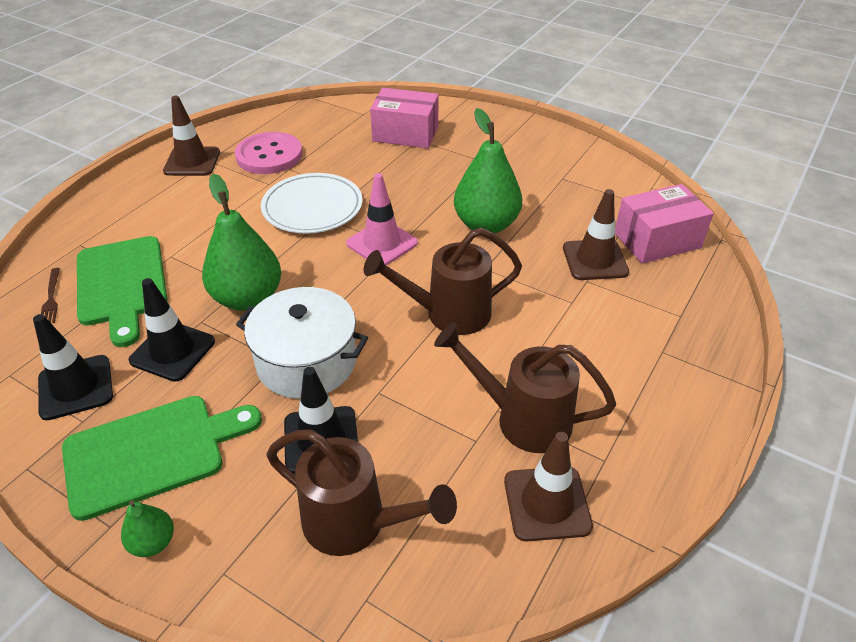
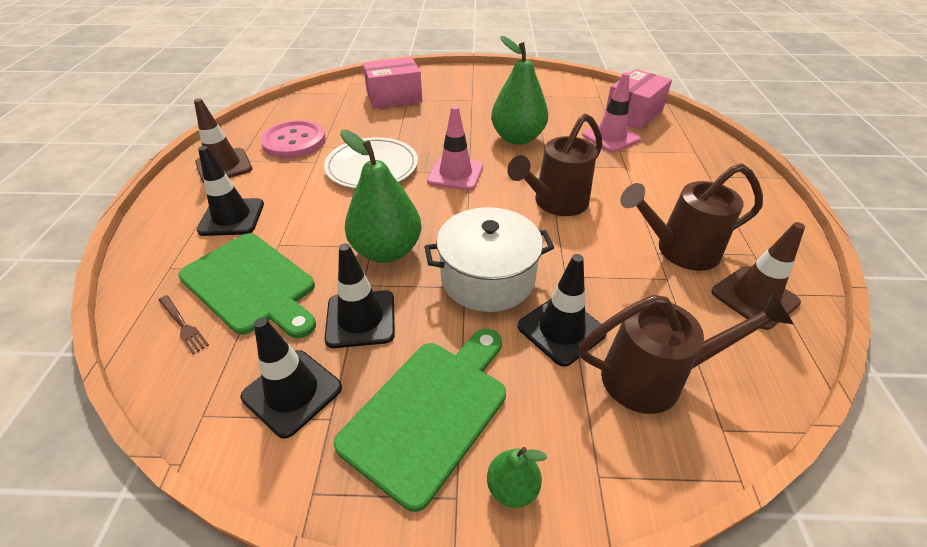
camera: 30 degrees left, 0 degrees up
brown traffic cone [563,189,629,280] -> pink traffic cone [582,72,641,152]
none -> black traffic cone [197,146,264,236]

